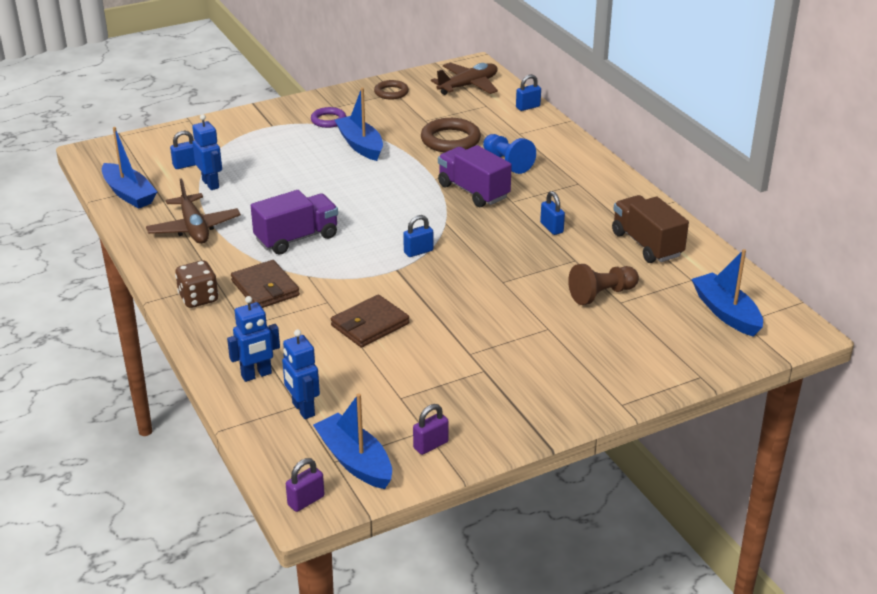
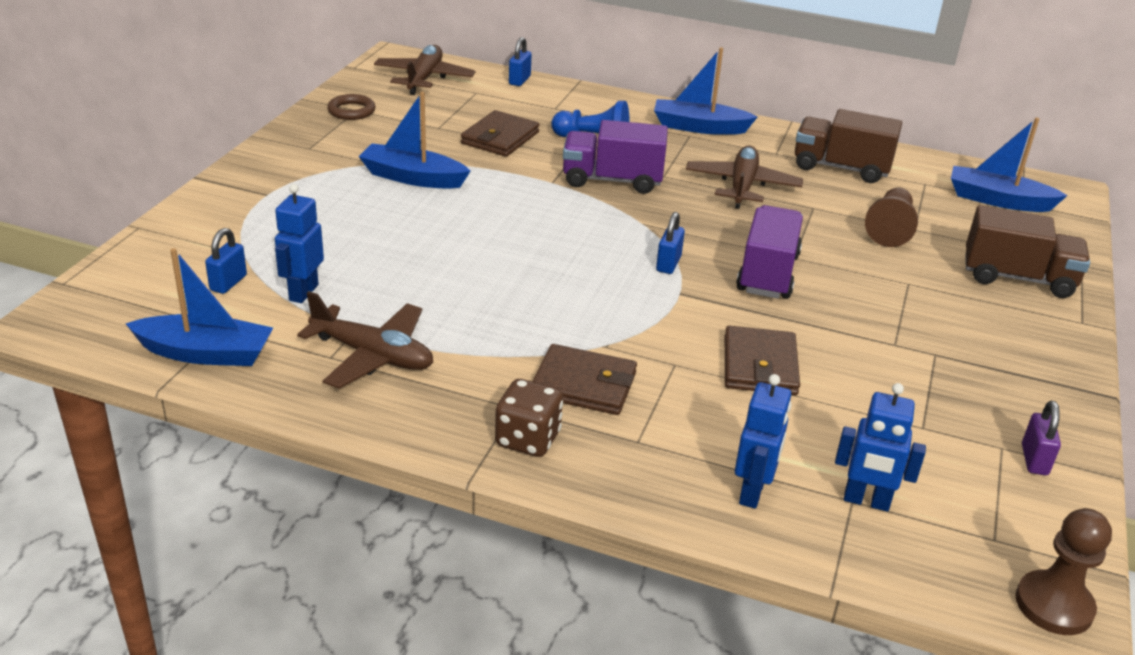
camera: 45 degrees left, 0 degrees up
blue robot [192,114,222,190] -> blue robot turned 90 degrees counterclockwise [275,184,324,303]
purple truck [251,190,338,255] -> purple truck moved to [736,205,803,299]
purple padlock [286,458,324,512] -> brown pawn [1015,508,1112,635]
purple ring [311,107,347,128] -> none
blue boat [313,393,392,489] -> blue boat moved to [654,47,757,135]
brown ring [421,118,481,153] -> brown wallet [461,110,540,157]
blue padlock [540,191,565,235] -> brown plane [686,146,803,209]
none -> brown truck [965,205,1090,298]

